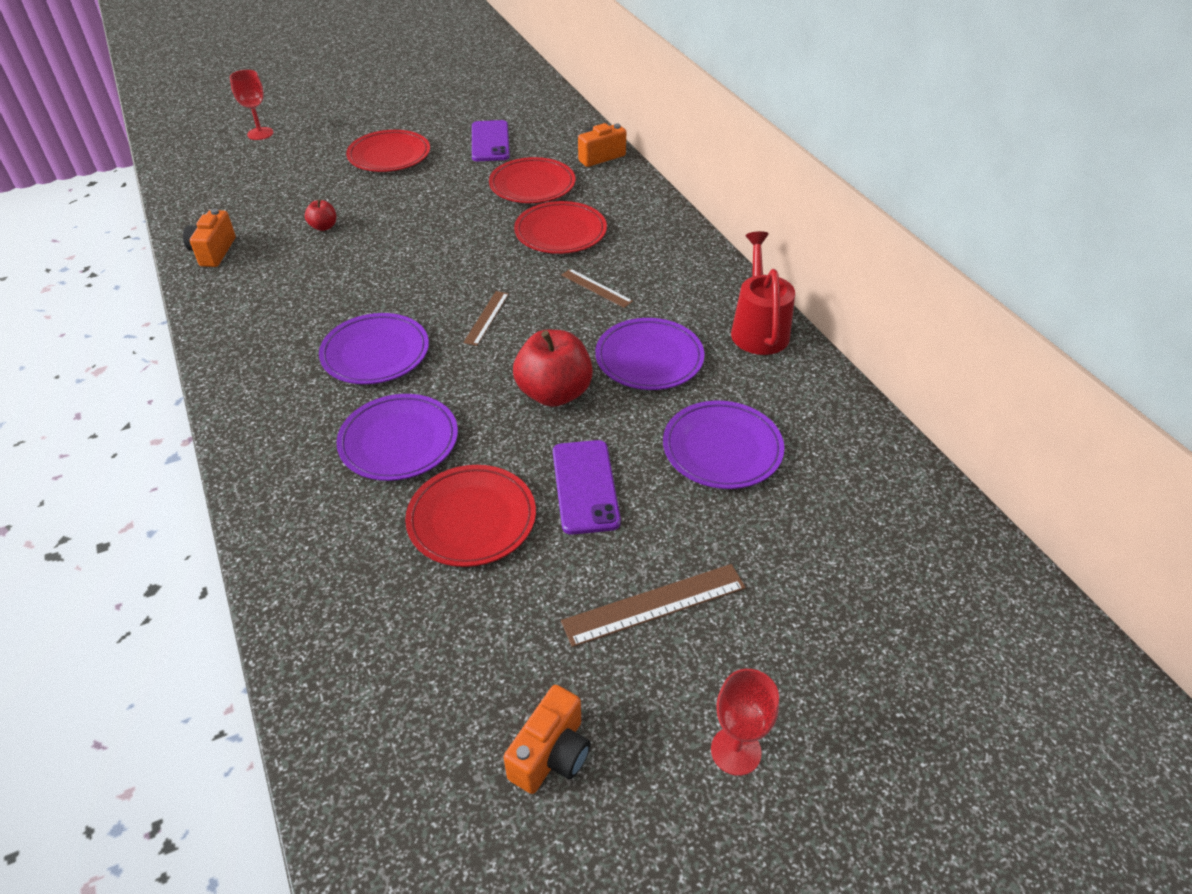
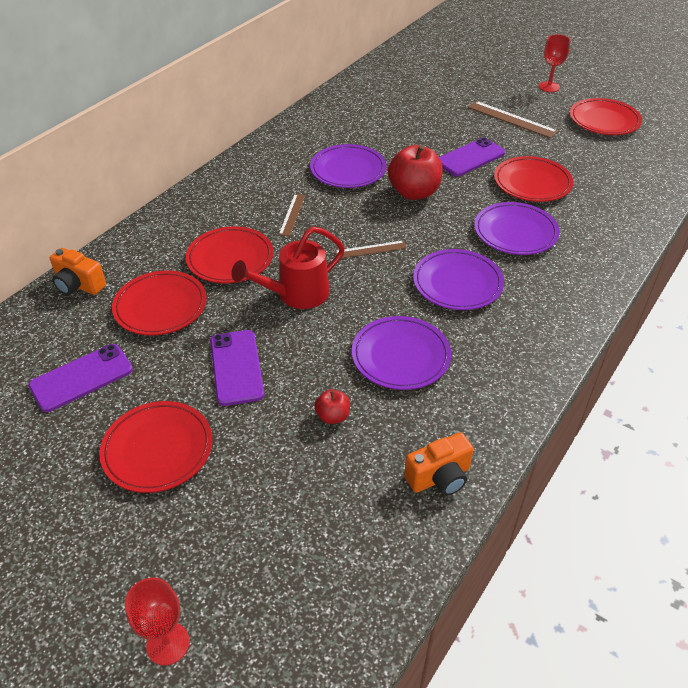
camera: 120 degrees left, 0 degrees up
orange camera [504,685,591,794] -> red plate [570,98,642,135]
purple plate [663,400,784,489] -> purple plate moved to [352,316,451,390]
red watering can [731,231,795,355] -> red watering can moved to [231,227,345,309]
none -> purple phone [210,330,264,406]

